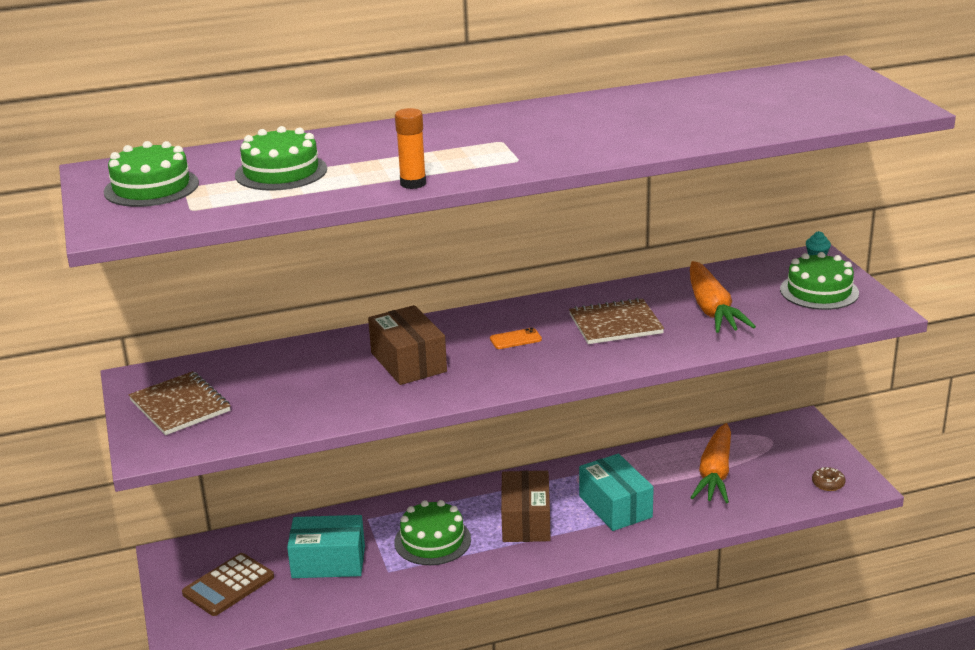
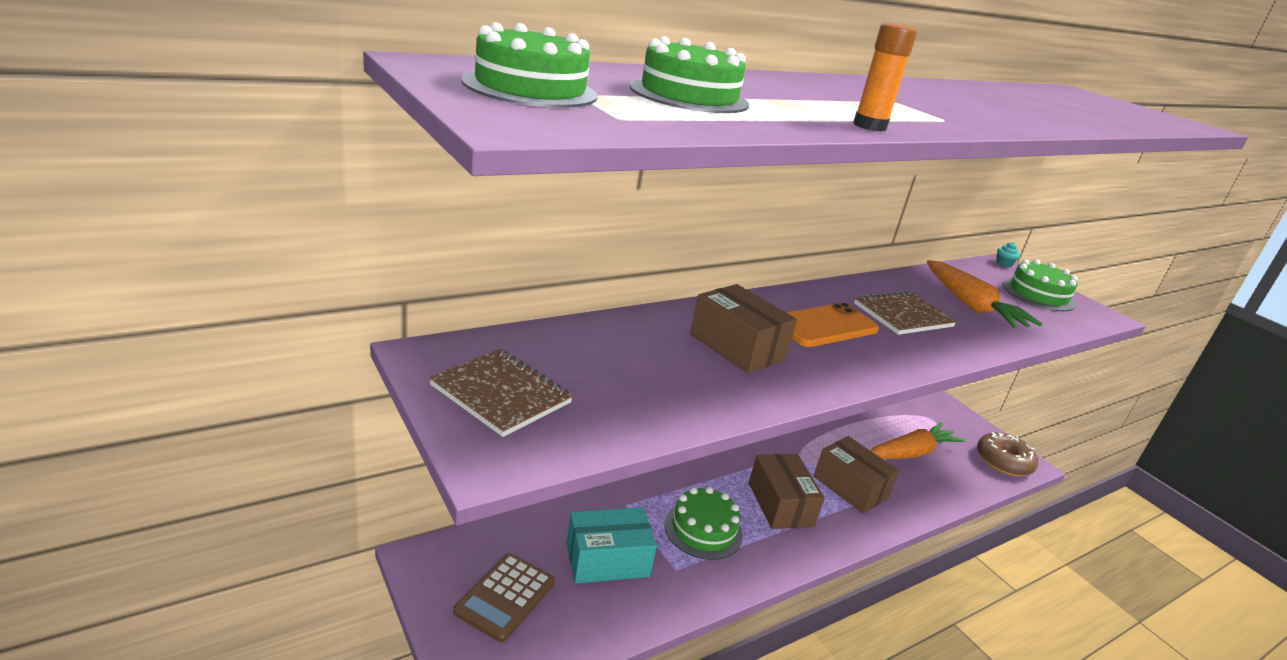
camera: 20 degrees left, 0 degrees up
orange phone [490,328,542,349] -> orange phone [786,303,879,347], size x2.08
turquoise box [579,454,654,531] -> brown box [813,436,899,514]
orange carrot [690,423,731,503] -> orange carrot turned 120 degrees counterclockwise [871,422,965,459]
brown donut [812,467,845,491] -> brown donut [977,432,1038,476], size x2.02

